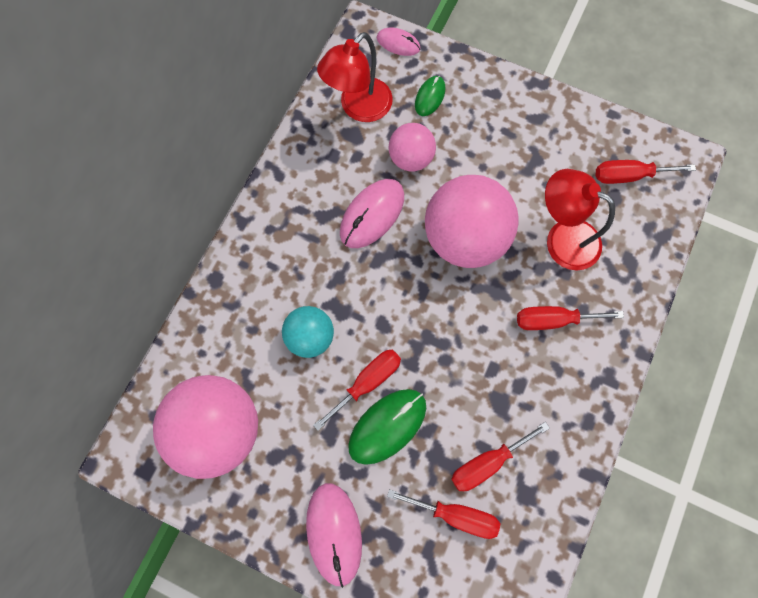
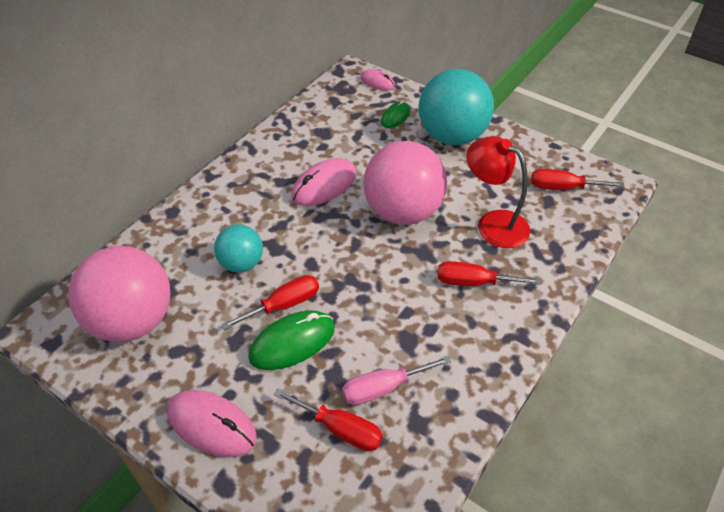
camera: 10 degrees right, 25 degrees down
pink mouse [306,483,362,588] -> pink mouse turned 60 degrees counterclockwise [167,390,257,457]
red lamp [317,32,393,122] -> none
pink ball [388,123,436,172] -> none
red screwdriver [451,422,549,491] -> pink screwdriver [342,356,451,405]
none -> turquoise ball [419,69,494,145]

